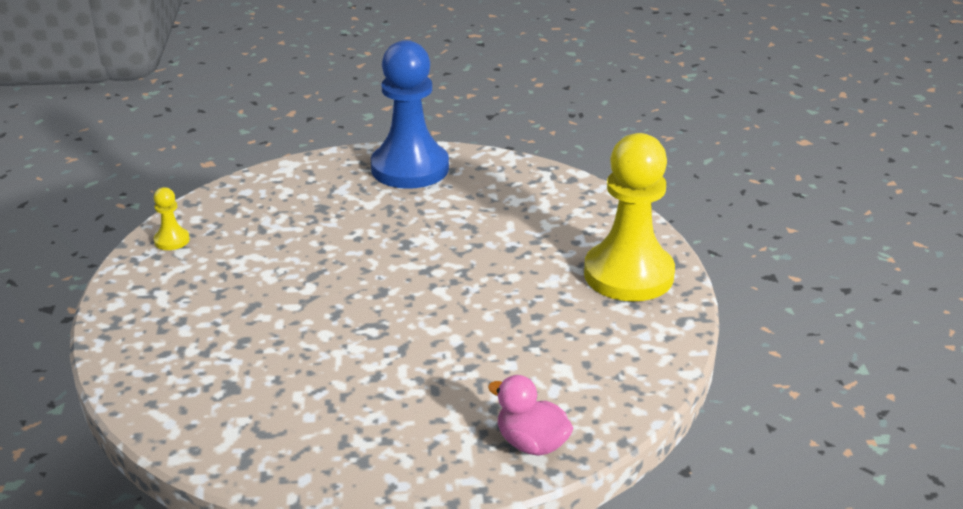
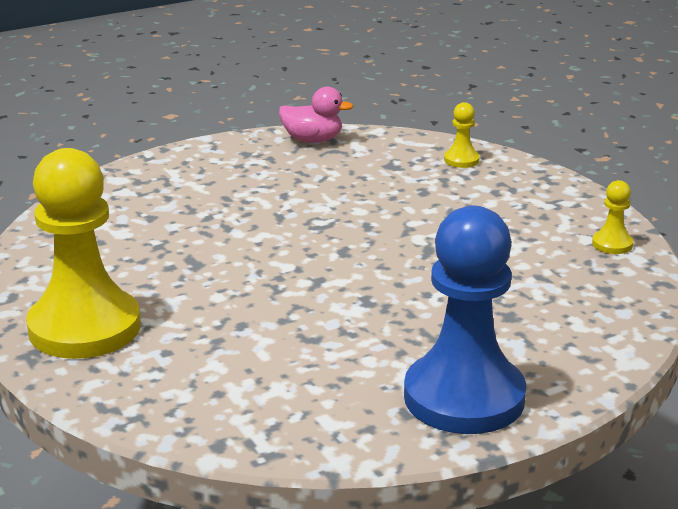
camera: 155 degrees right, 5 degrees down
pink duck [488,375,573,456] -> pink duck moved to [279,87,354,143]
none -> yellow pawn [444,102,480,168]

